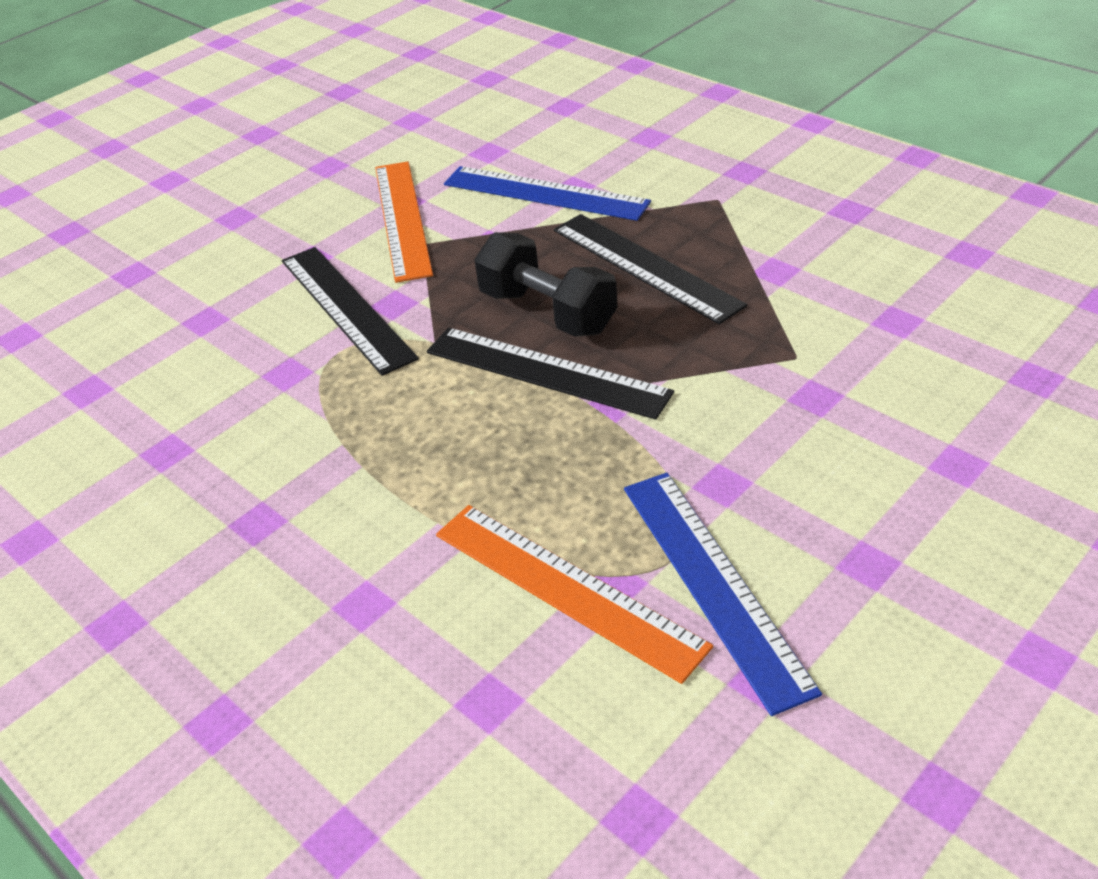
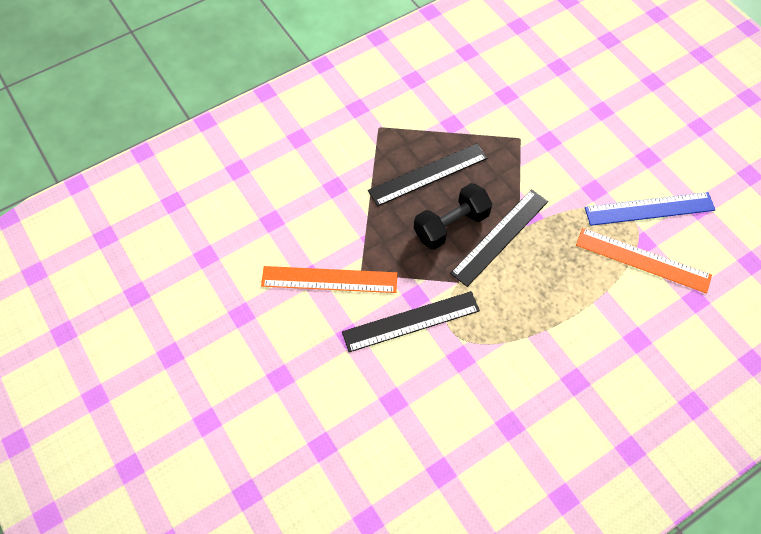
camera: 80 degrees left, 20 degrees up
orange ruler [436,505,713,684] -> orange ruler turned 60 degrees clockwise [576,228,712,294]
blue ruler [444,166,651,221] -> none

